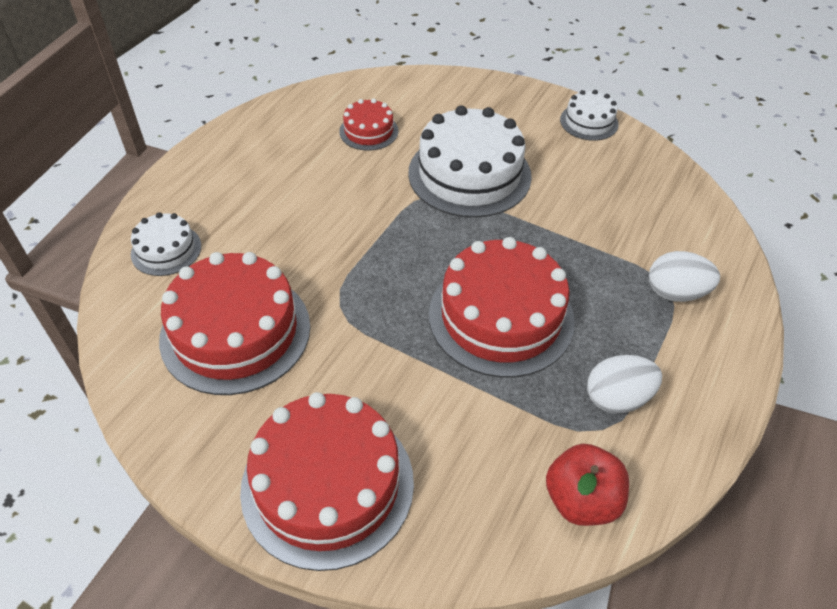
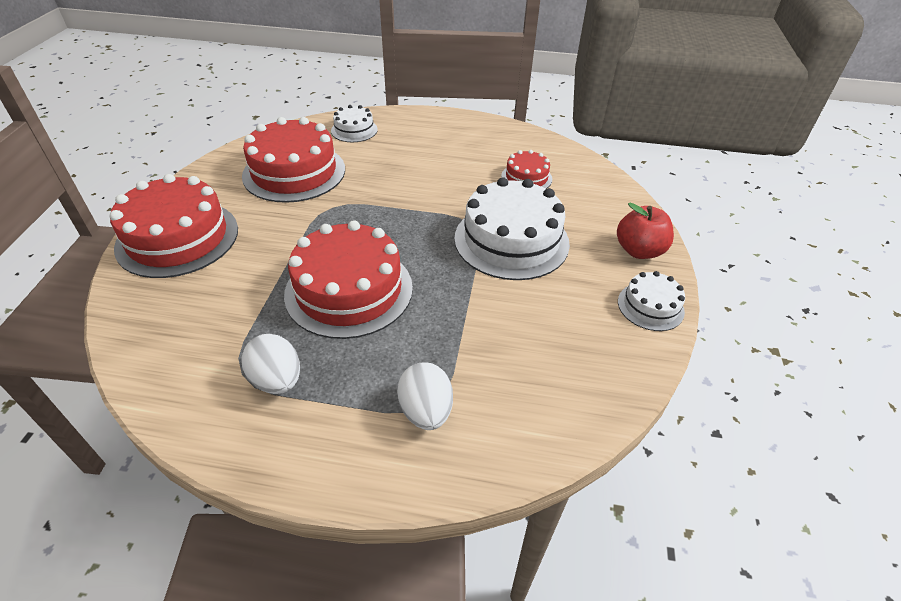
camera: 70 degrees right, 5 degrees down
red apple [546,444,629,526] -> red apple moved to [617,203,674,259]

